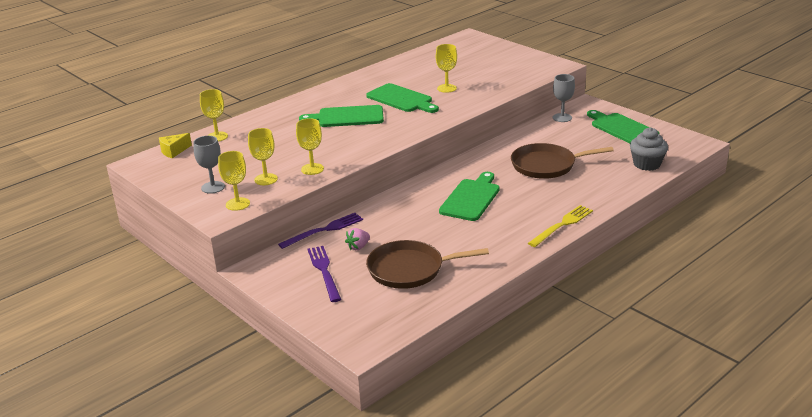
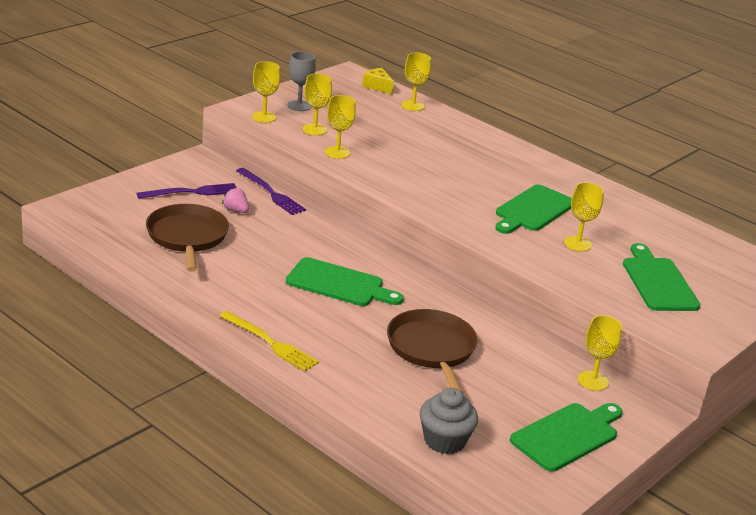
camera: 80 degrees right, 0 degrees up
green cutting board [299,105,384,127] -> green cutting board moved to [623,243,700,311]
grey goblet [553,74,575,122] -> yellow goblet [578,315,622,391]

